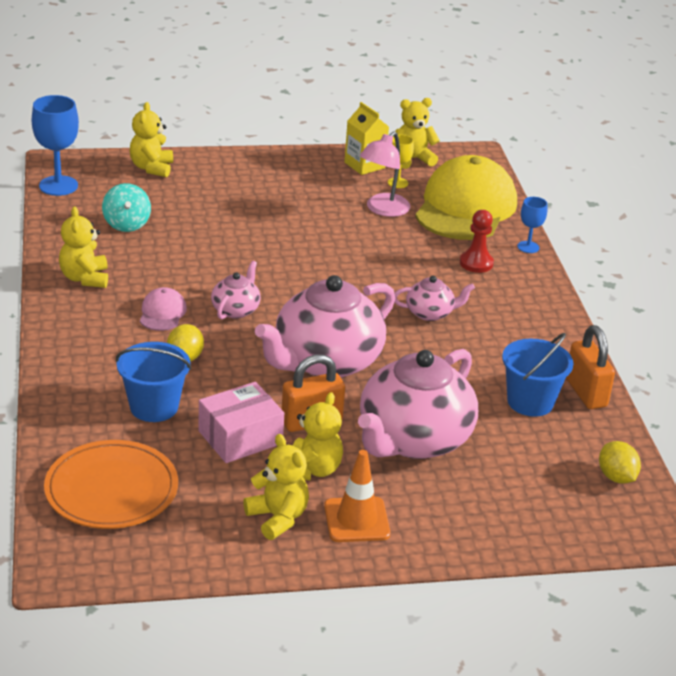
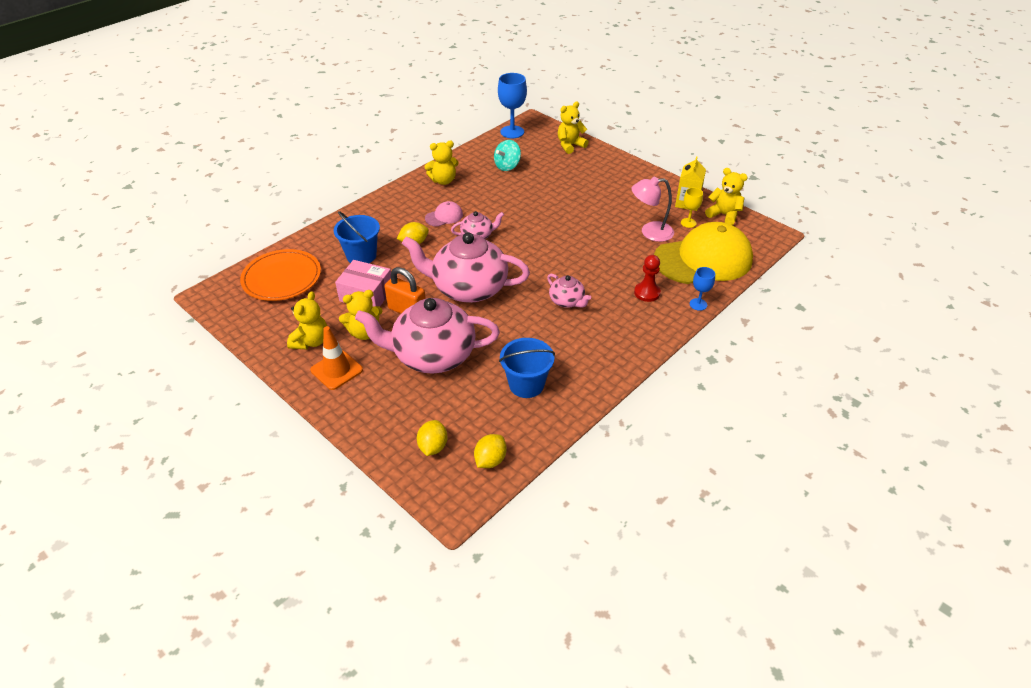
camera: 55 degrees right, 10 degrees up
yellow teddy bear [59,207,108,288] -> yellow teddy bear turned 150 degrees counterclockwise [424,141,459,185]
orange padlock [566,325,615,409] -> none
none -> yellow lemon [417,420,447,456]

